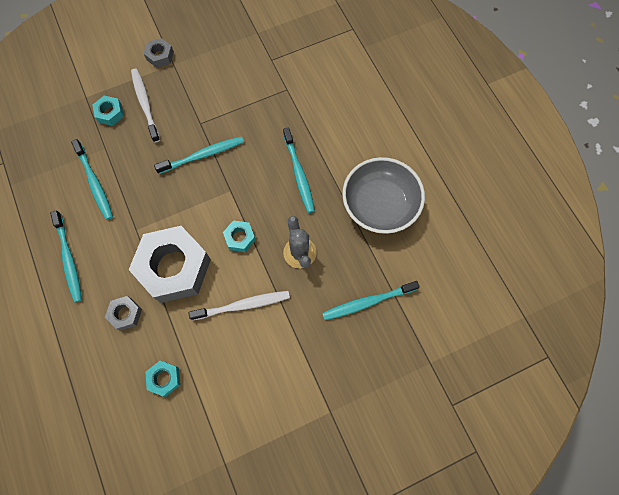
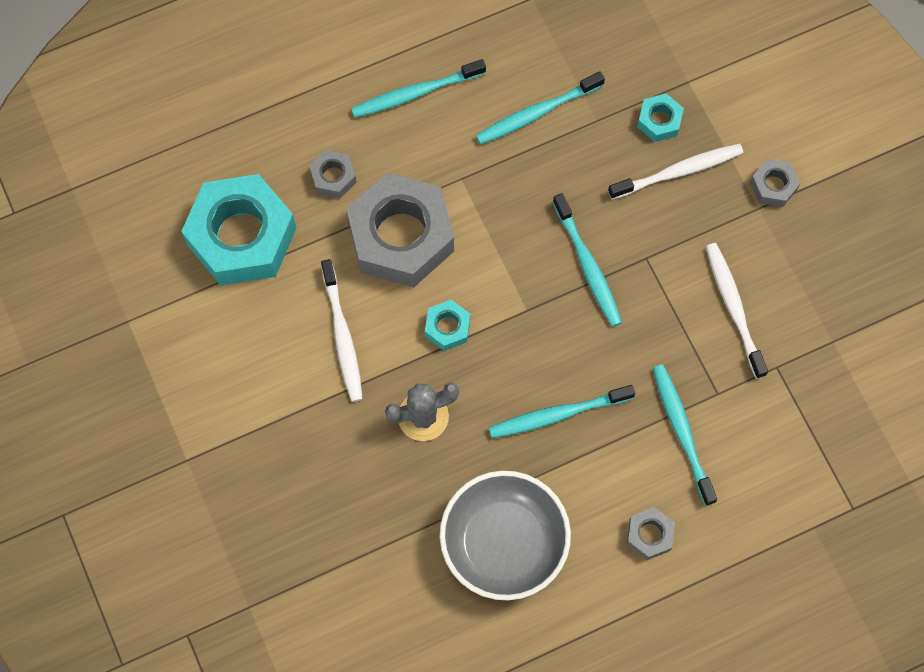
camera: 90 degrees right, 0 degrees up
turquoise nut [145,360,181,397] -> turquoise nut [181,174,296,285], size x2.29
turquoise toothbrush [322,281,420,320] -> turquoise toothbrush moved to [653,364,717,506]
none -> grey nut [627,507,675,560]
none -> white toothbrush [706,243,768,379]

